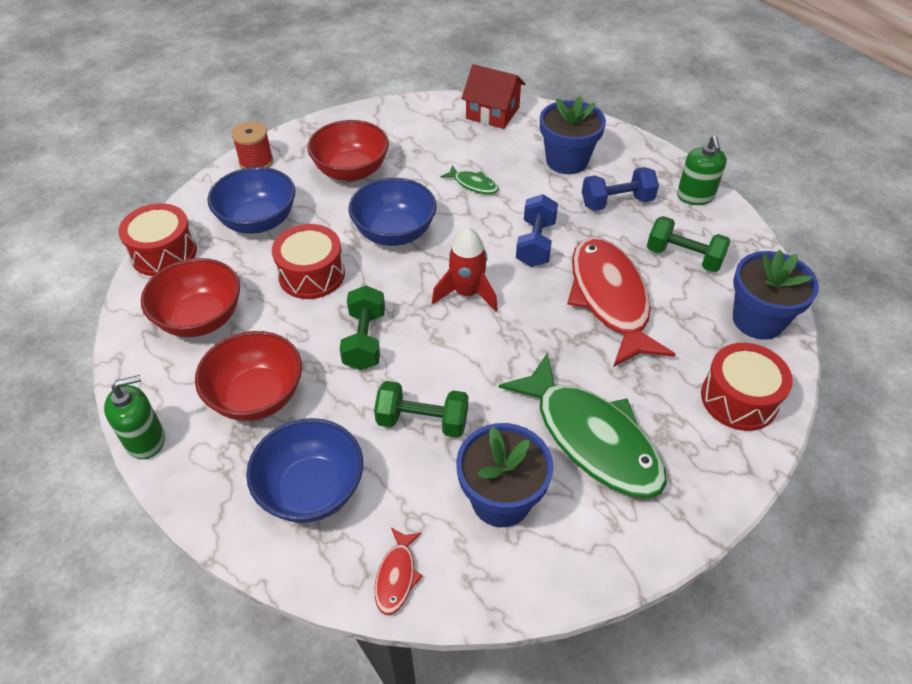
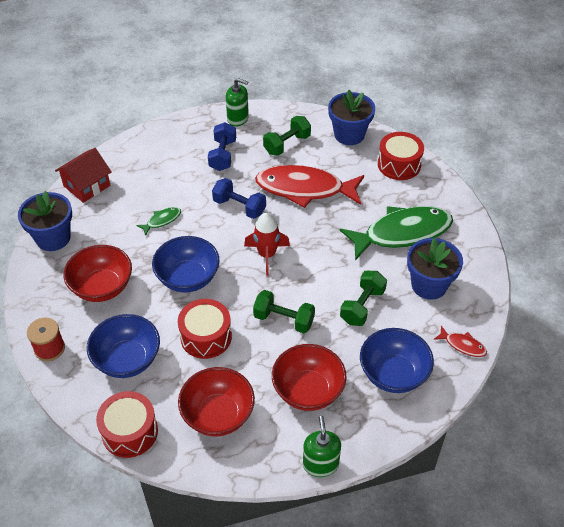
camera: 70 degrees left, 0 degrees up
blue flower pot [540,96,606,174] -> blue flower pot moved to [18,191,72,251]

